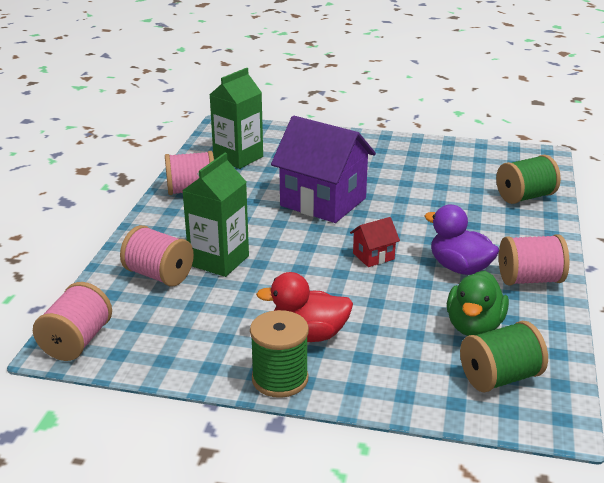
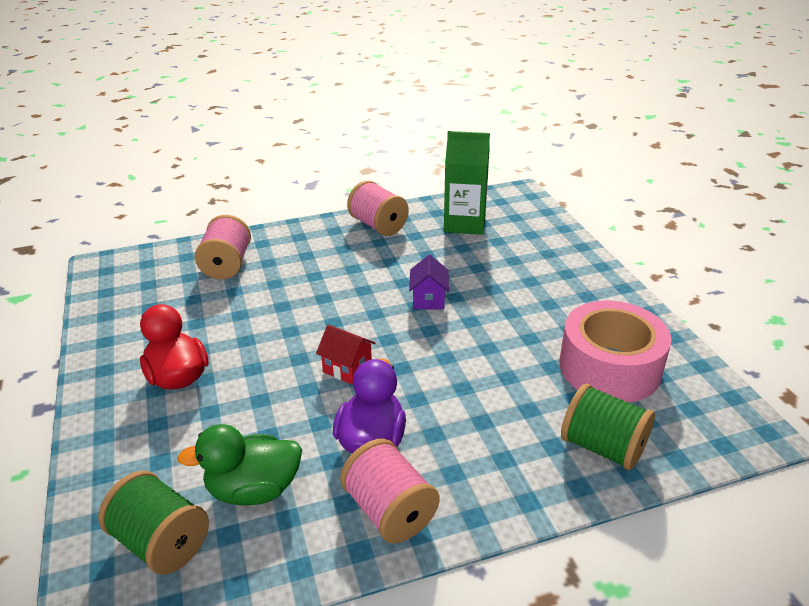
camera: 60 degrees right, 5 degrees up
pink spool [33,282,112,361] -> none
green carton [182,153,249,277] -> none
green spool [250,310,309,398] -> none
purple house [271,116,376,223] -> purple house [409,255,449,310], size x0.43
none -> pink tape [559,301,672,402]

